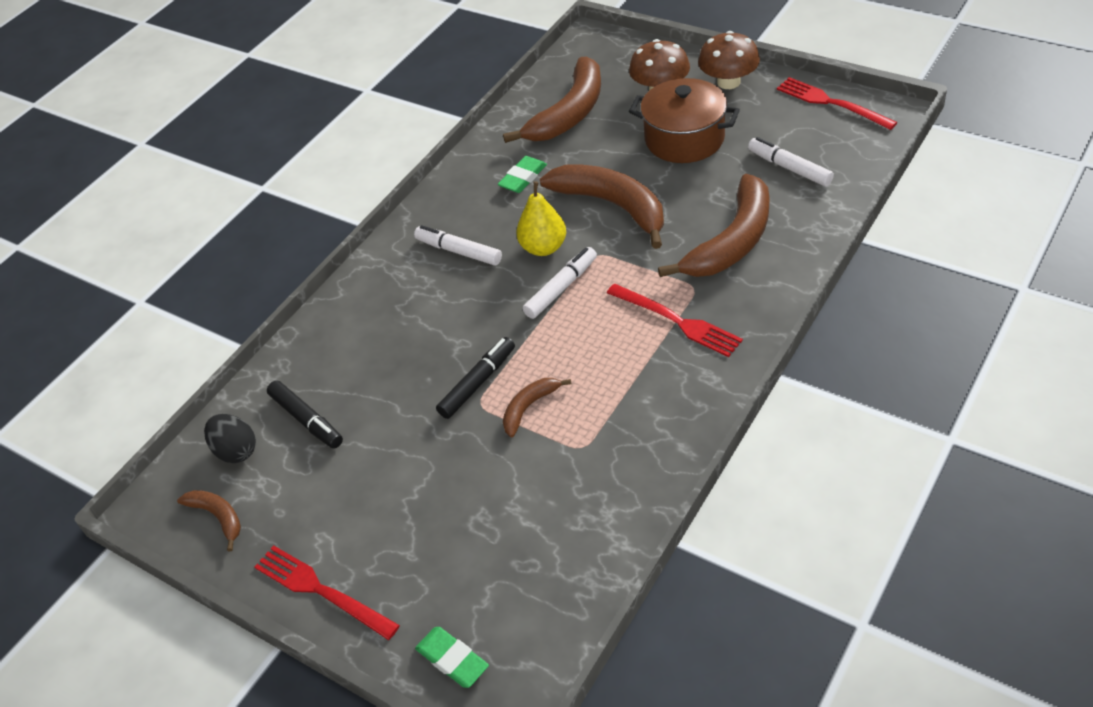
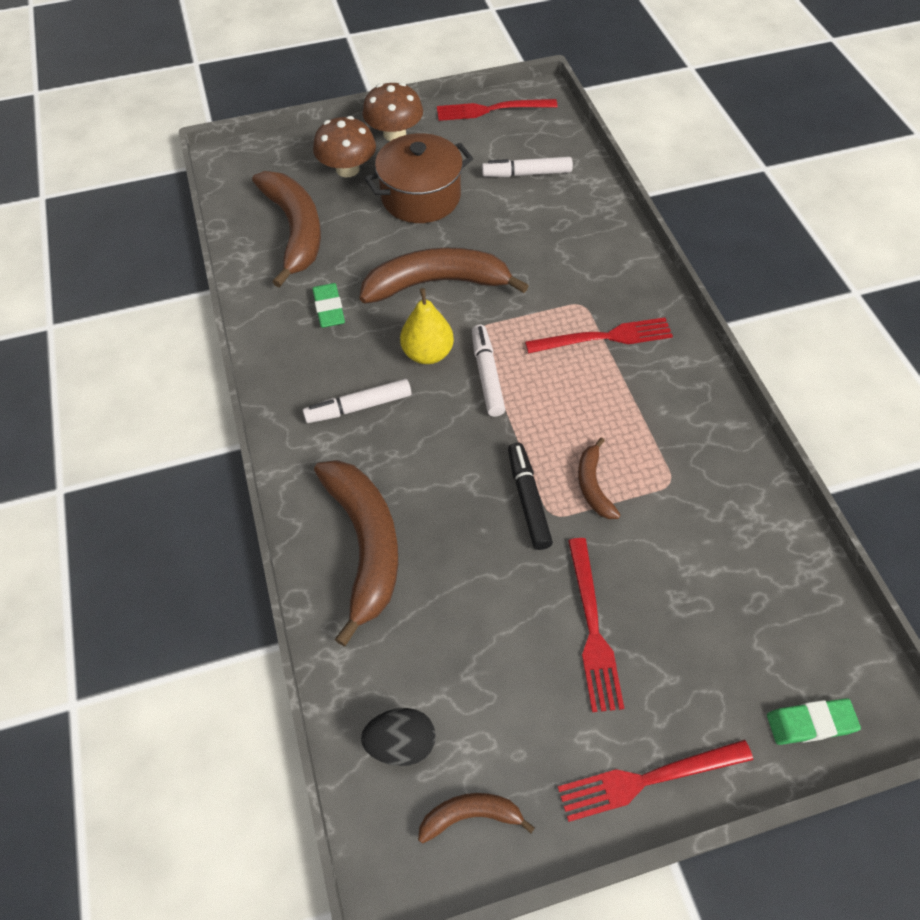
camera: 55 degrees left, 10 degrees up
black marker [267,380,343,448] -> none
brown banana [658,174,770,277] -> brown banana moved to [314,460,398,646]
none -> red fork [568,538,624,712]

